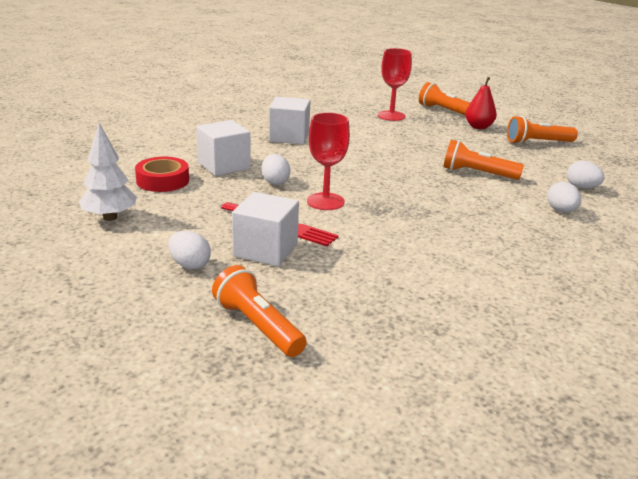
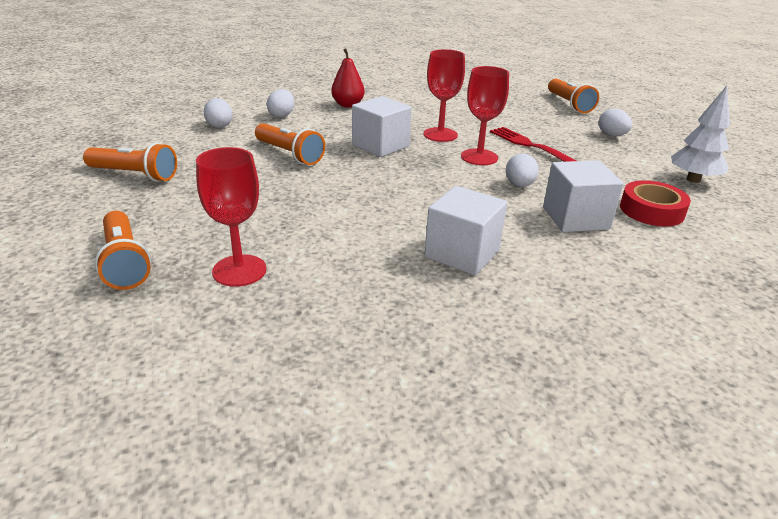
camera: 155 degrees left, 5 degrees up
white cube [232,192,299,266] -> white cube moved to [352,96,412,157]
red pear [465,77,497,129] -> red pear moved to [331,48,365,107]
none -> red goblet [423,49,465,142]

